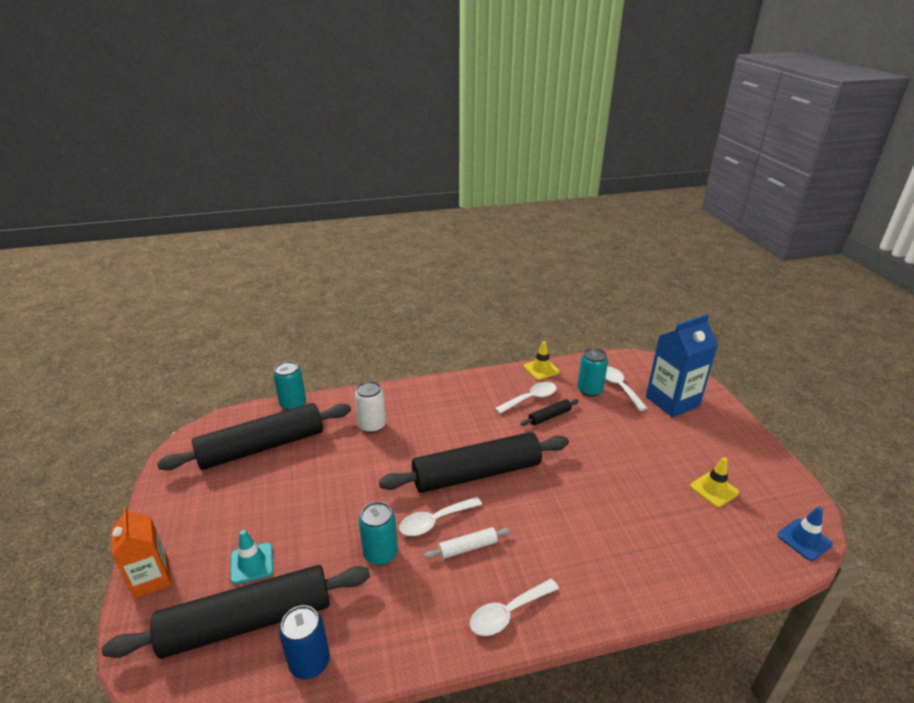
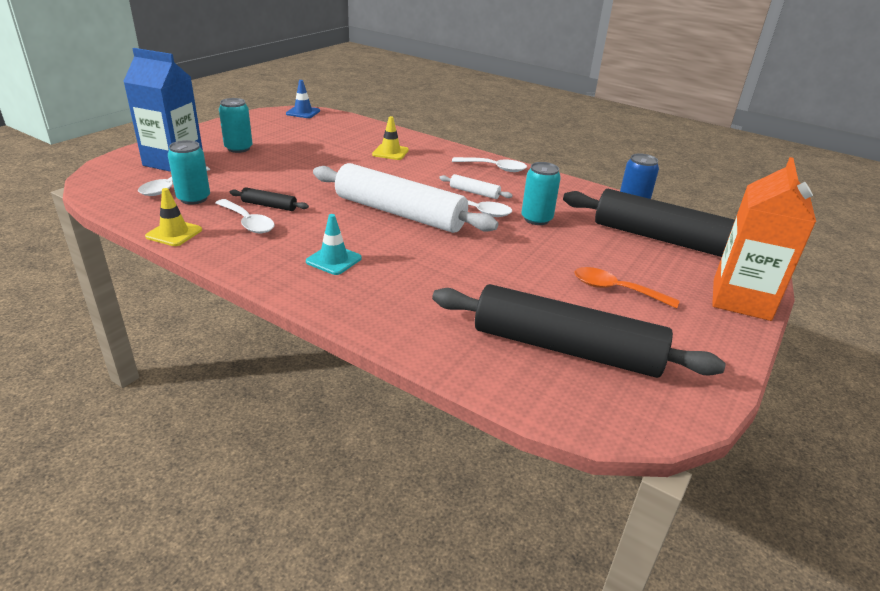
camera: 135 degrees left, 0 degrees up
orange carton [111,507,171,599] -> orange carton [712,157,816,321], size x1.51
turquoise traffic cone [230,530,274,584] -> turquoise traffic cone moved to [306,214,361,275]
turquoise can [273,361,306,410] -> turquoise can moved to [219,98,253,153]
white can [355,381,386,433] -> none
black rolling pin [379,432,569,493] -> white rolling pin [313,163,498,233]
white spoon [495,382,557,414] -> white spoon turned 150 degrees counterclockwise [216,199,274,233]
yellow traffic cone [690,457,739,507] -> yellow traffic cone moved to [372,116,409,160]
none -> orange spoon [574,267,680,309]

